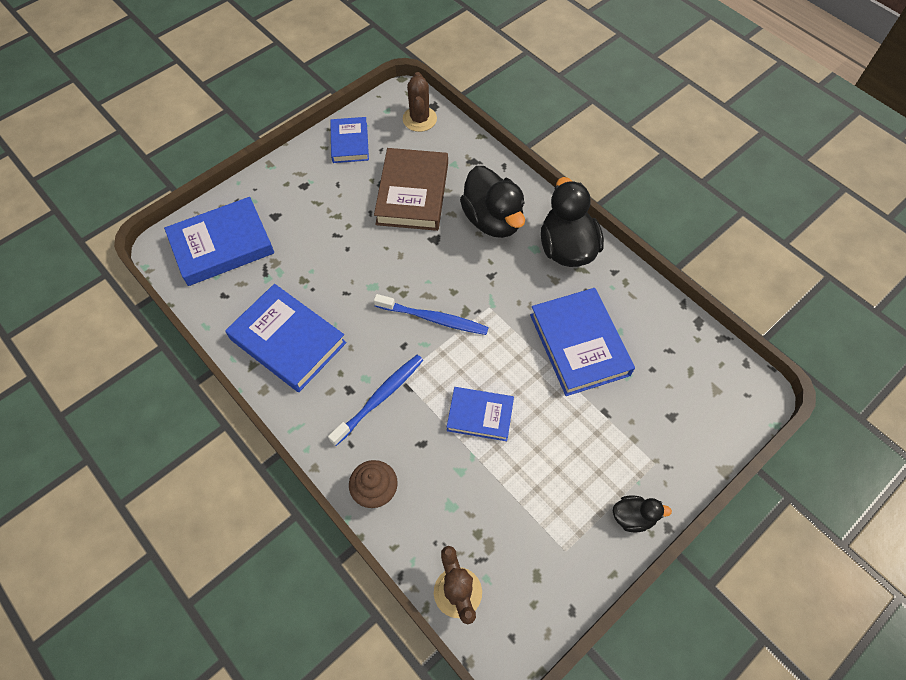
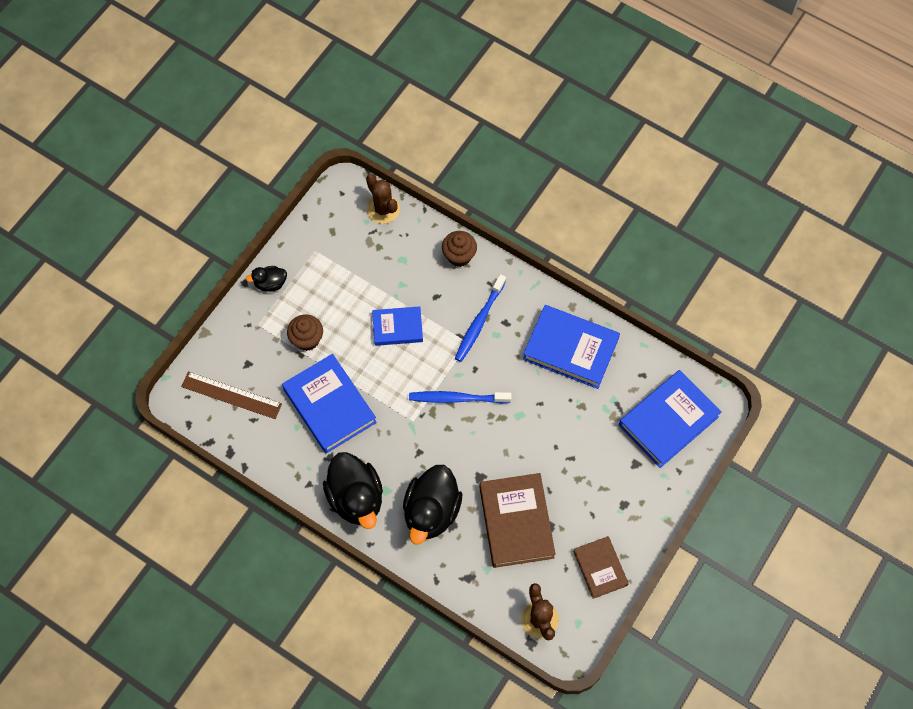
camera: 165 degrees right, 5 degrees up
blue book [330,117,369,163] -> brown book [573,536,629,599]
black duck [460,166,525,238] -> black duck turned 120 degrees counterclockwise [403,465,462,544]
none -> brown ruler [181,371,282,419]
none -> brown cupcake [287,314,323,351]

